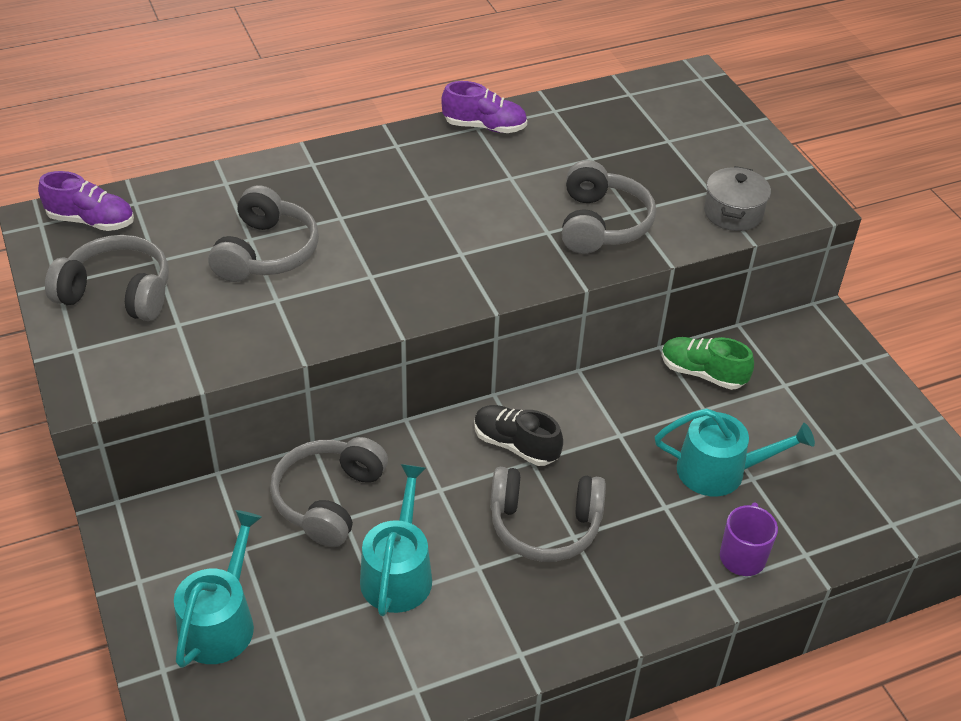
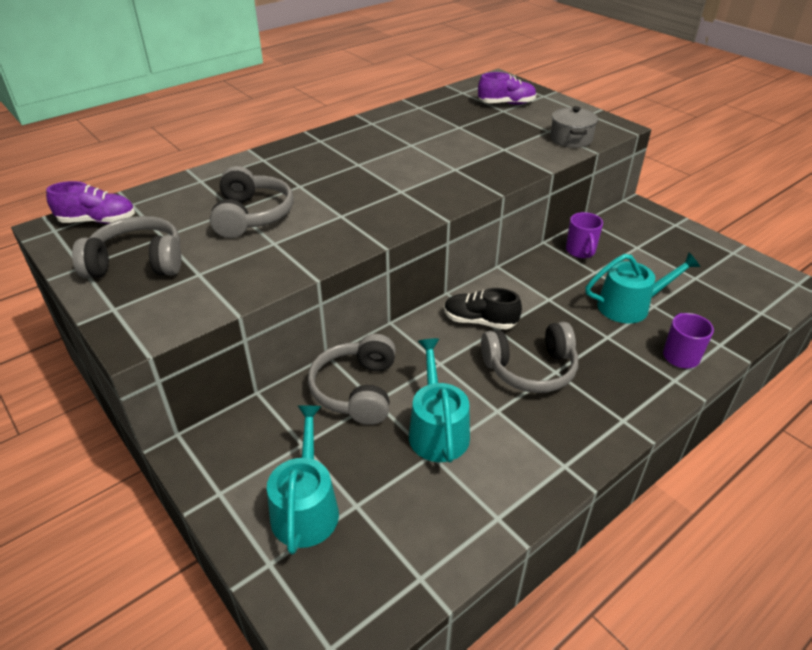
camera: 15 degrees left, 5 degrees down
purple shoe [441,81,527,133] -> purple shoe moved to [478,72,537,105]
grey headphones [562,160,656,254] -> none
green shoe [661,337,754,390] -> purple mug [566,212,603,258]

